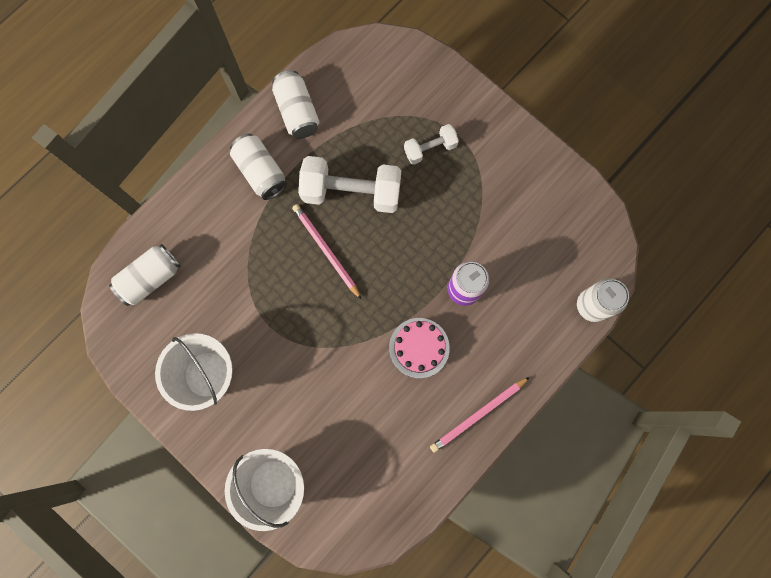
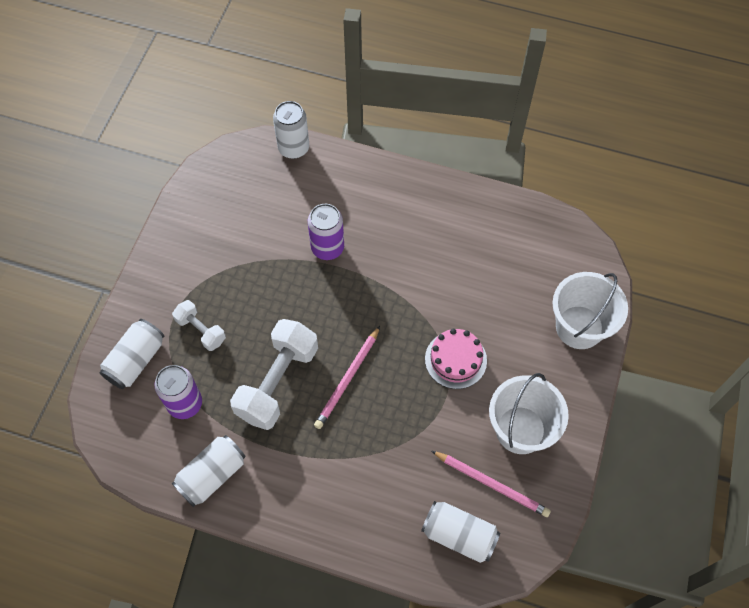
camera: 115 degrees left, 15 degrees down
white can [230,134,287,200] -> white can moved to [100,319,164,389]
white dumbbell [298,156,401,213] -> white dumbbell turned 45 degrees clockwise [230,319,318,430]
pink cake [389,318,450,378] -> pink cake moved to [425,329,487,389]
pink pencil [430,377,530,453] -> pink pencil moved to [432,451,551,517]
none -> purple can [154,365,202,419]

